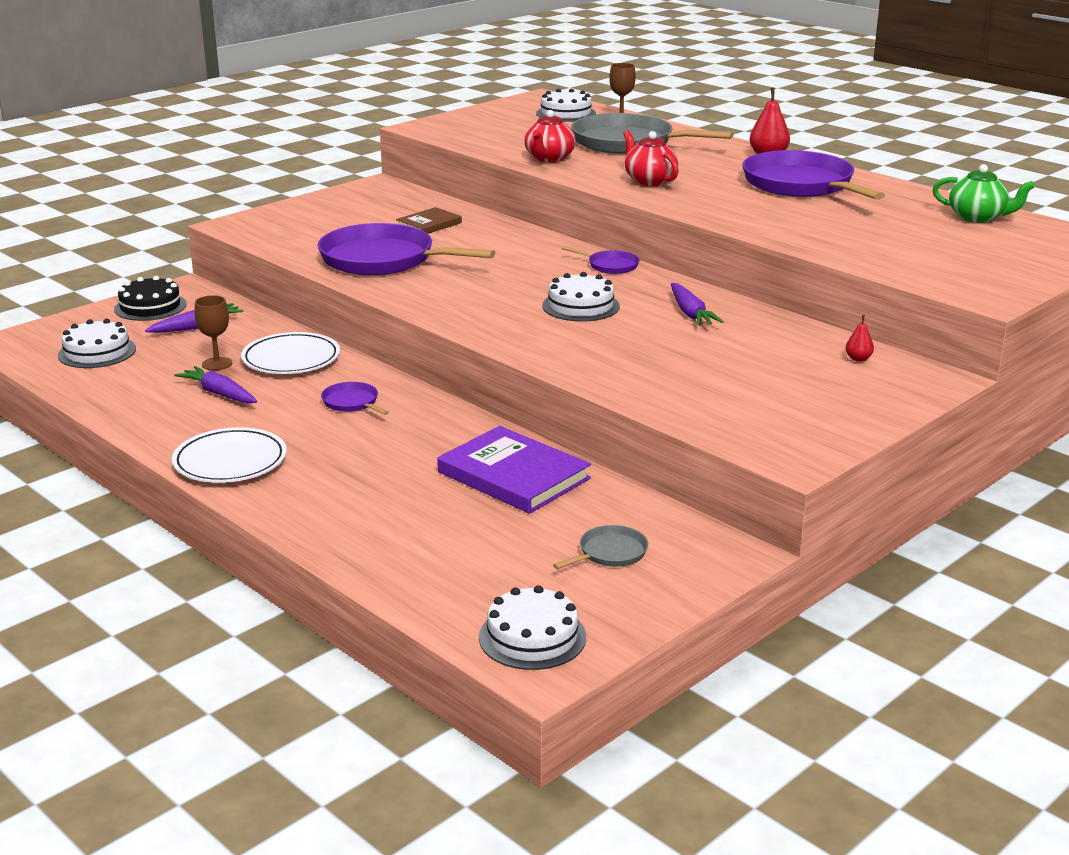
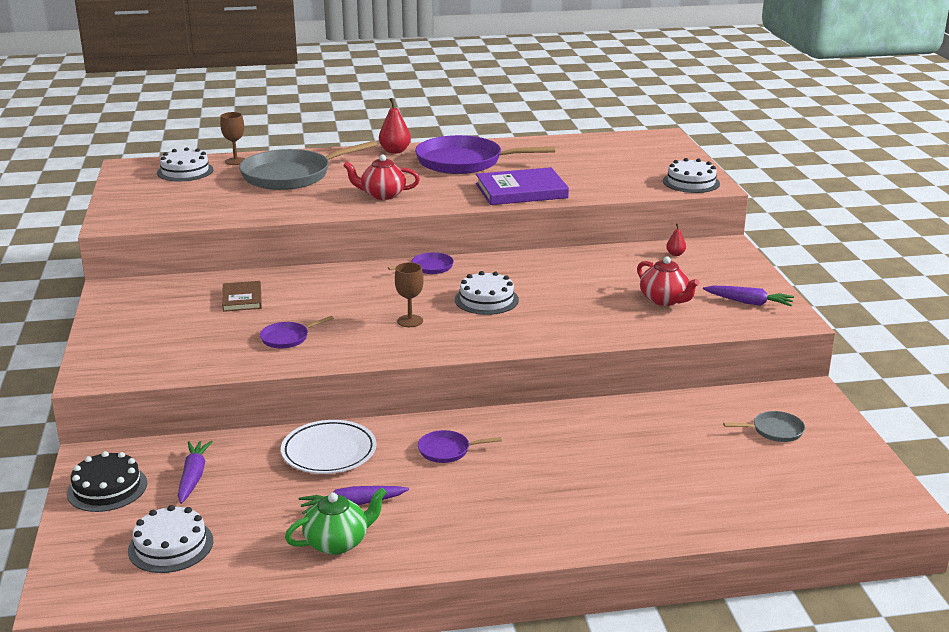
camera: 55 degrees left, 0 degrees up
white plate [172,427,287,483] -> none
brown goblet [195,295,232,371] -> brown goblet moved to [395,262,424,327]
purple pan [318,223,495,275] -> purple pan [260,316,334,349], size x0.44
purple book [437,426,591,514] -> purple book moved to [476,167,569,205]
white cake [479,585,586,670] -> white cake moved to [663,158,720,193]
red teapot [525,110,576,162] -> red teapot moved to [637,256,699,306]
grey pan [553,525,648,569] -> grey pan turned 90 degrees clockwise [723,411,805,442]
purple carrot [671,283,724,326] -> purple carrot moved to [703,286,794,307]
green teapot [933,164,1035,223] -> green teapot moved to [285,487,387,555]

